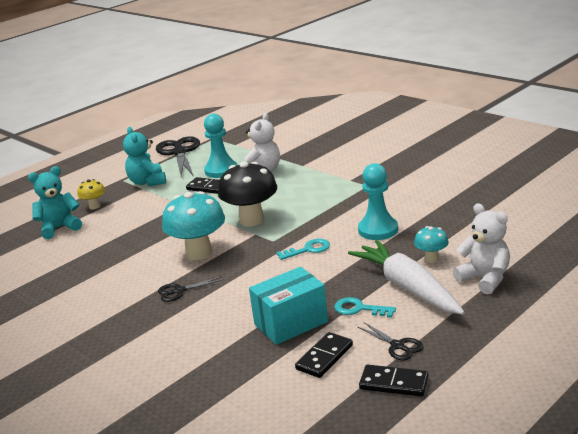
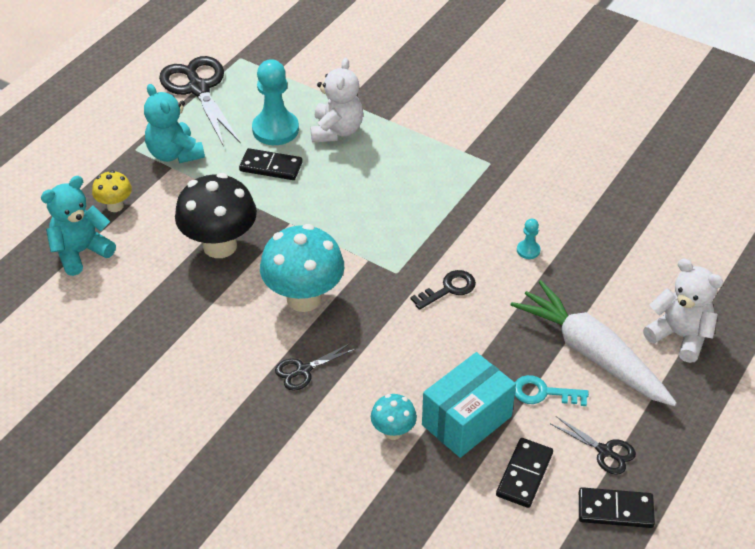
camera: 15 degrees left, 20 degrees up
black mushroom [218,161,277,226] -> black mushroom moved to [175,173,257,258]
turquoise key [277,239,330,260] -> black key [410,270,476,310]
turquoise pawn [358,163,398,240] -> turquoise pawn [517,219,541,259], size x0.46
turquoise mushroom [414,226,449,263] -> turquoise mushroom moved to [371,394,417,440]

